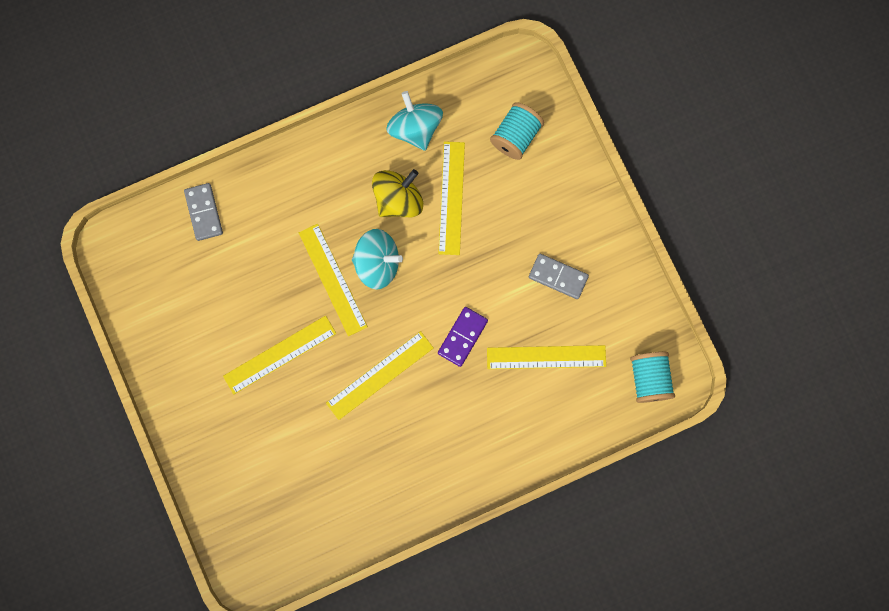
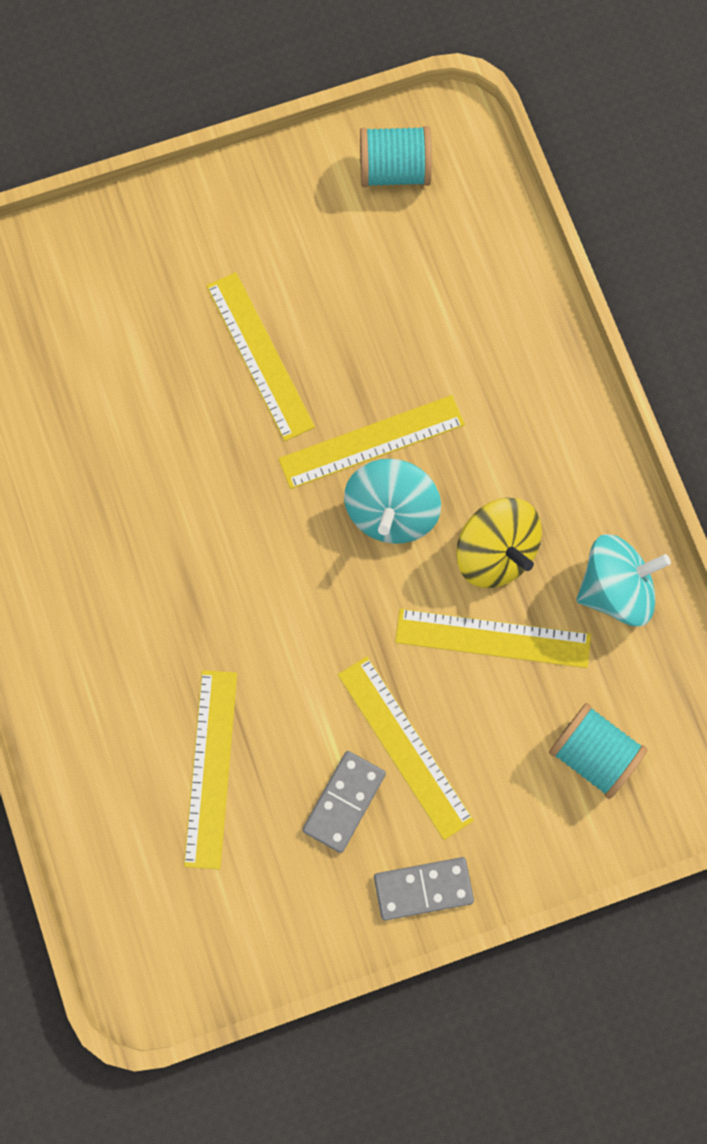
camera: 95 degrees right, 5 degrees down
grey domino [184,183,223,241] -> grey domino moved to [374,857,474,921]
yellow ruler [326,331,434,420] -> yellow ruler moved to [338,656,474,840]
purple domino [438,307,488,367] -> none
turquoise spool [630,352,675,403] -> turquoise spool moved to [360,126,432,187]

